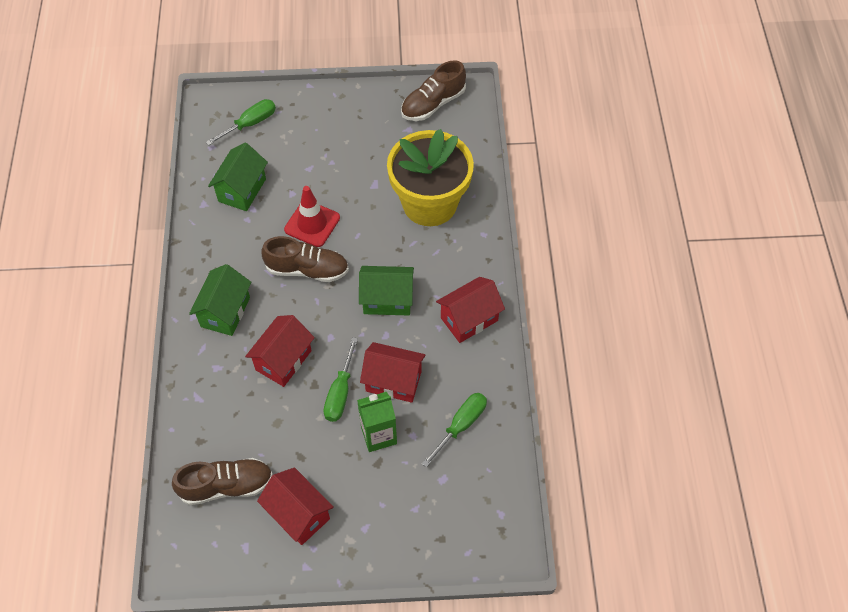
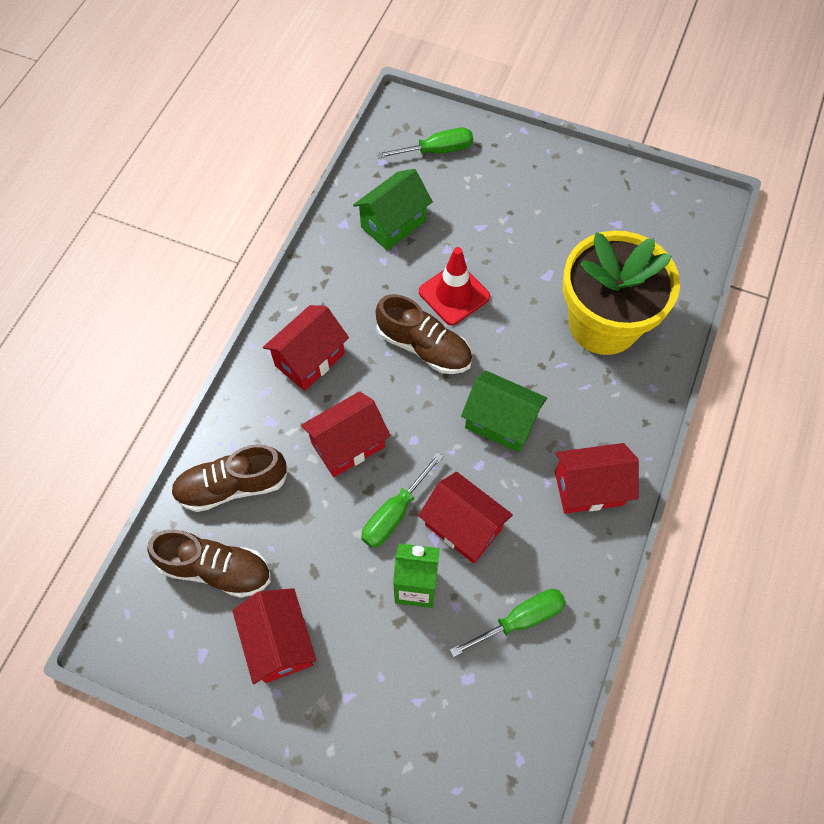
camera: 25 degrees right, 5 degrees up
green house [189,264,251,336] -> red house [263,305,349,391]
brown shoe [401,60,466,121] -> brown shoe moved to [171,444,288,512]

